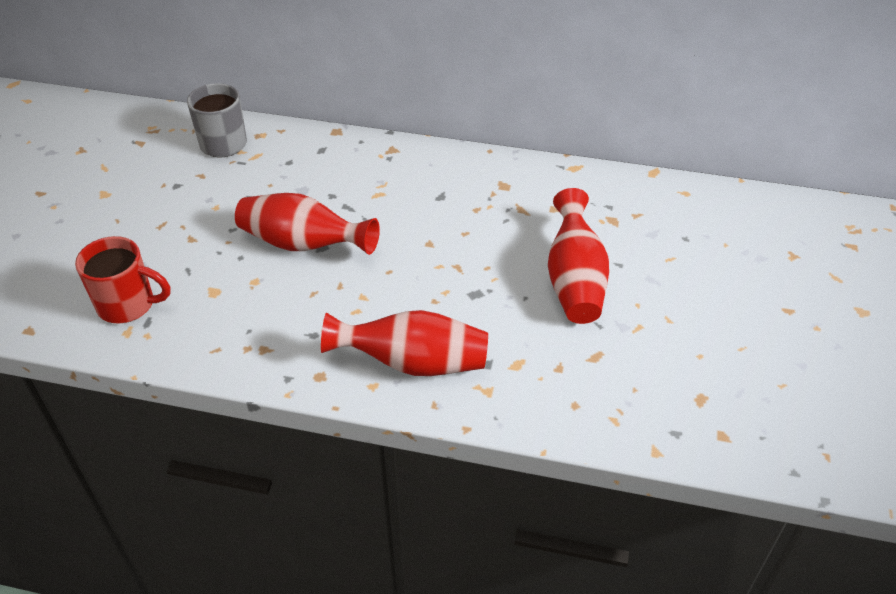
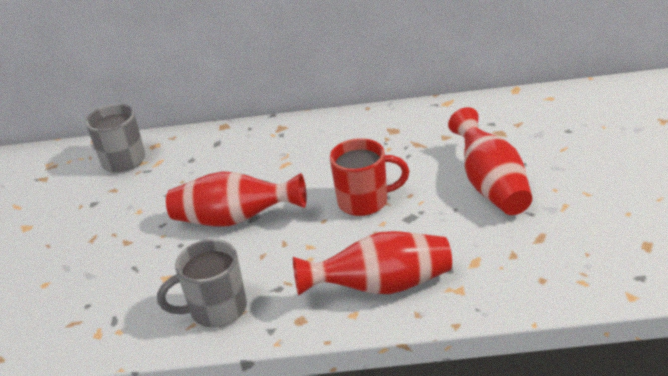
camera: 10 degrees left, 10 degrees down
red mug [75,236,170,323] -> red mug moved to [330,138,409,216]
none -> grey mug [157,239,247,328]

